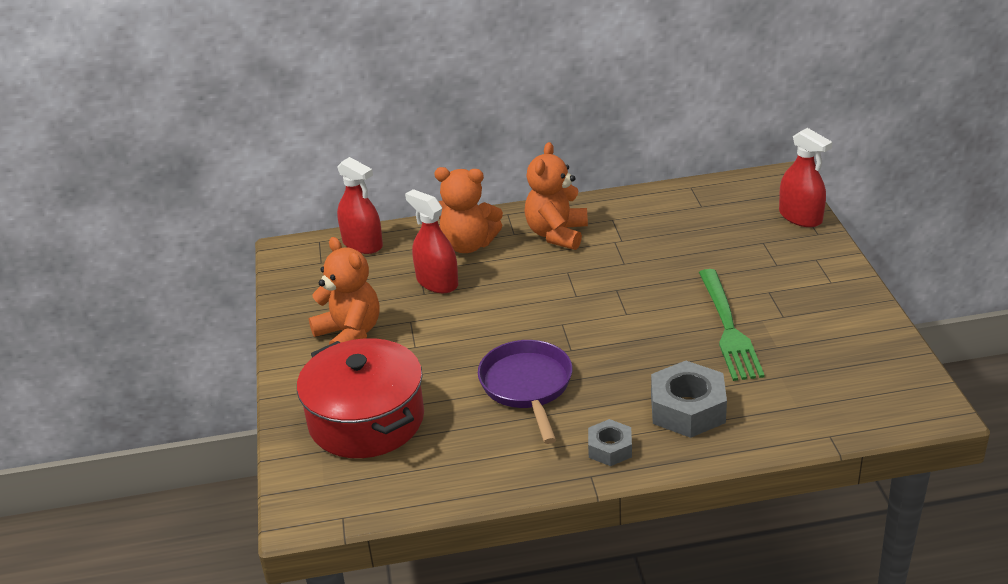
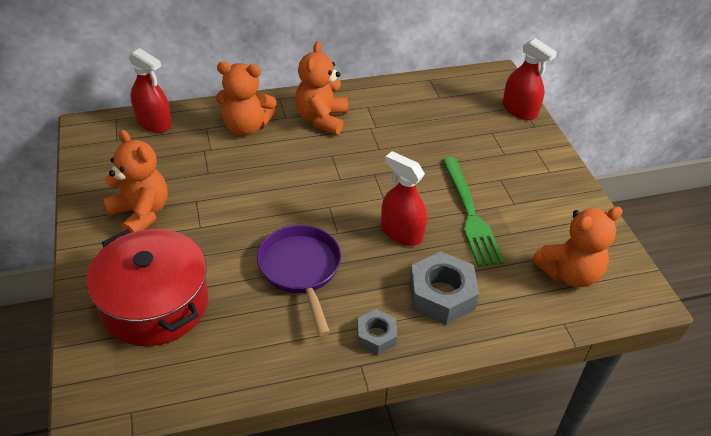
camera: 10 degrees left, 10 degrees up
red spray bottle [405,189,458,293] -> red spray bottle moved to [381,151,427,246]
none -> orange teddy bear [532,207,623,287]

